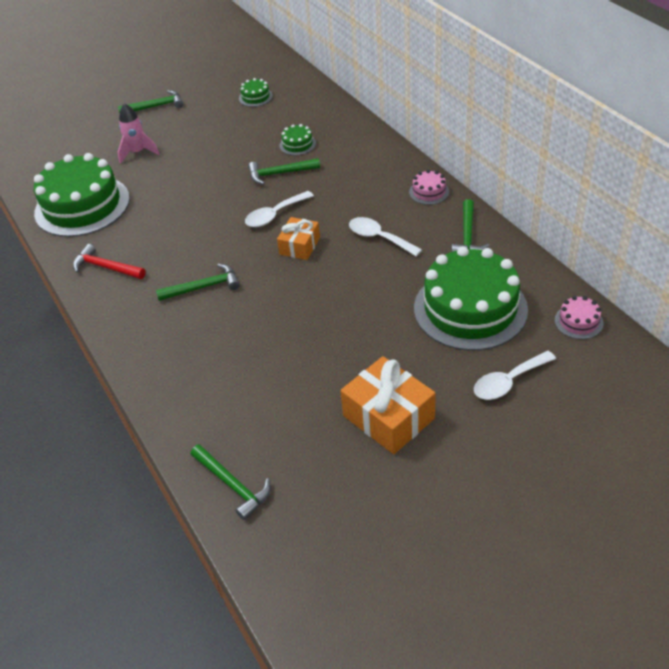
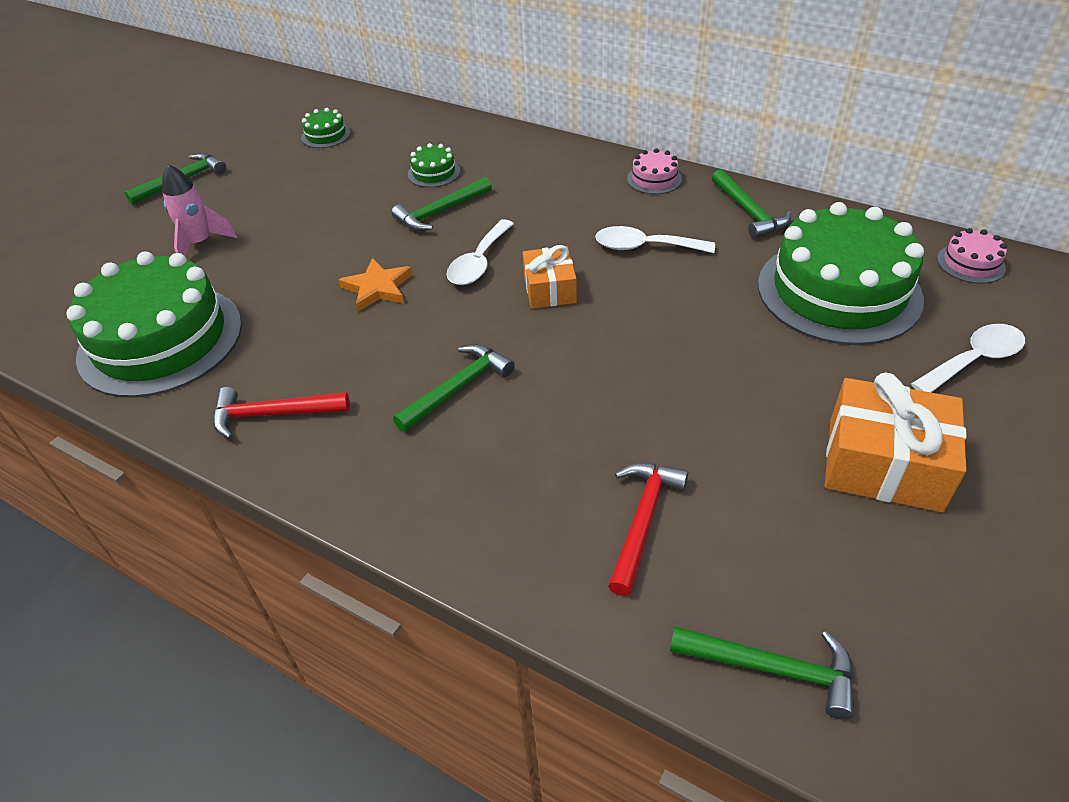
camera: 30 degrees left, 0 degrees up
white spoon [474,351,556,400] -> white spoon turned 150 degrees counterclockwise [911,324,1025,393]
none -> orange star [339,258,413,312]
none -> red hammer [608,463,689,596]

